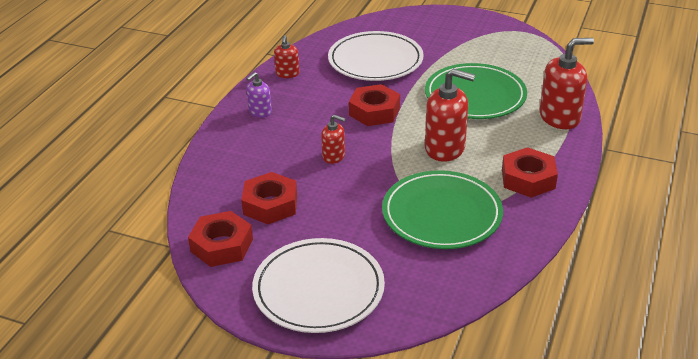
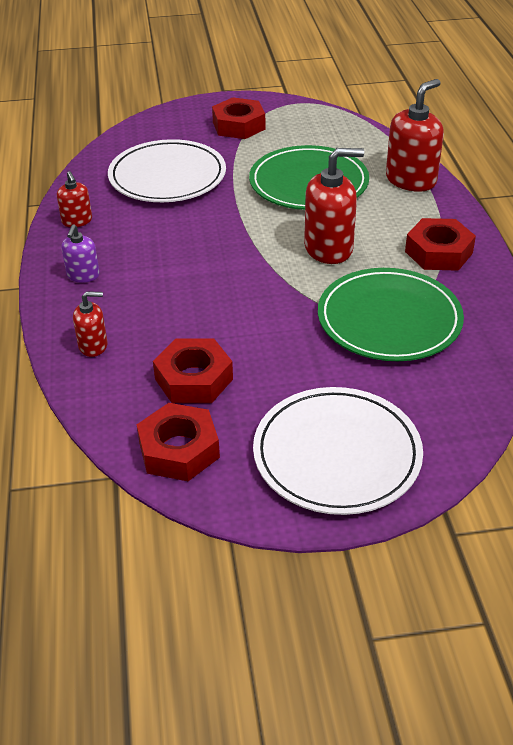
camera: 30 degrees left, 5 degrees up
red soap dispenser [321,115,346,164] -> red soap dispenser moved to [73,291,108,357]
red nut [349,84,400,126] -> red nut moved to [212,97,265,139]

